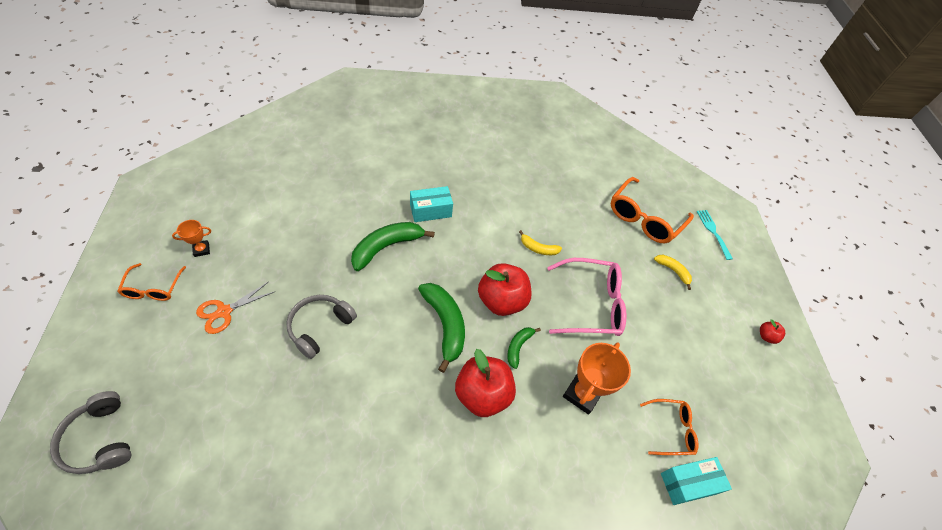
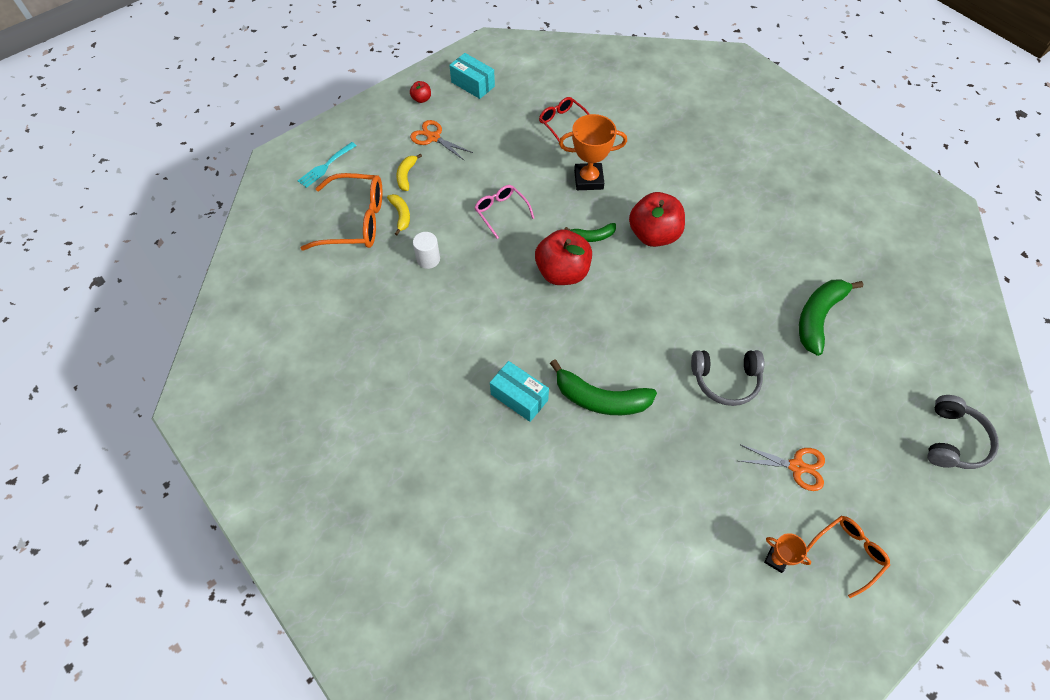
camera: 120 degrees left, 5 degrees up
green banana [418,283,465,373] -> green banana moved to [799,279,863,356]
yellow banana [519,230,562,255] -> yellow banana moved to [387,194,410,235]
pink glasses [547,258,626,336] -> pink glasses [474,185,534,239], size x0.57
orange glasses [640,399,698,455] -> red glasses [539,97,590,141]
turquoise box [661,457,732,505] -> turquoise box moved to [449,53,495,99]
none -> orange scissors [410,120,473,160]
none -> white cylinder [413,232,440,269]

